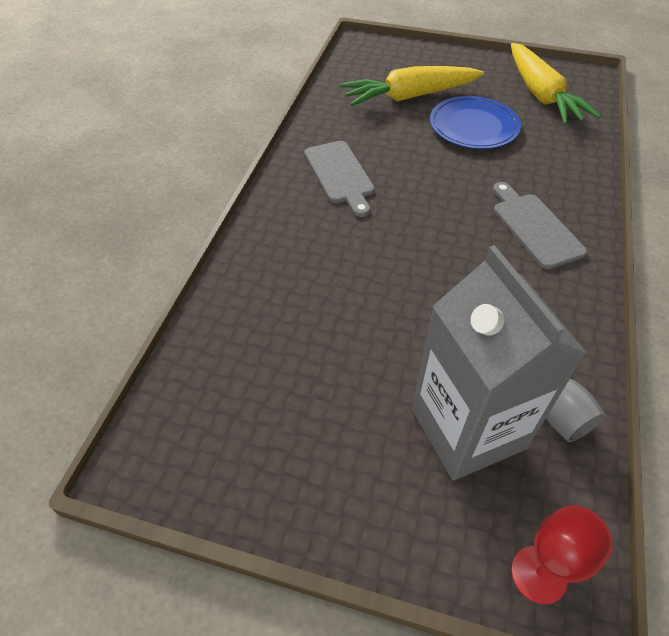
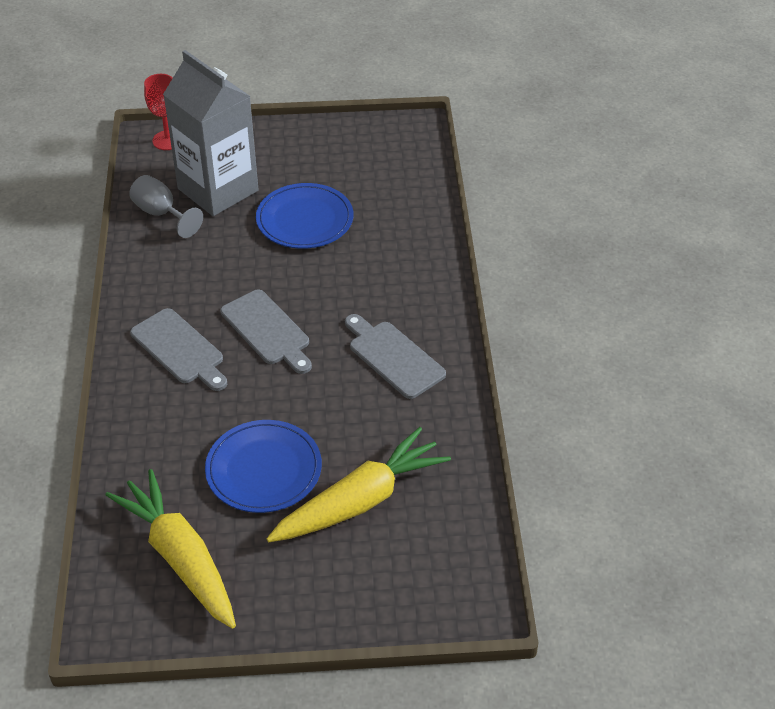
camera: 160 degrees right, 5 degrees down
none -> grey cutting board [220,290,312,374]
none -> blue plate [256,183,353,249]

